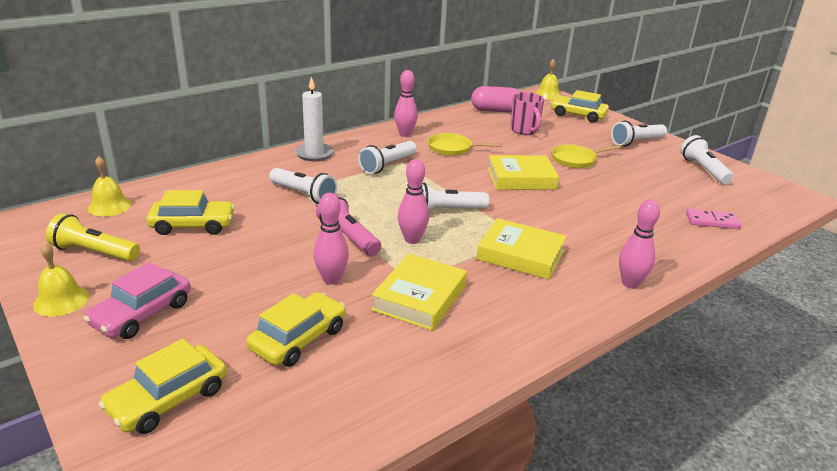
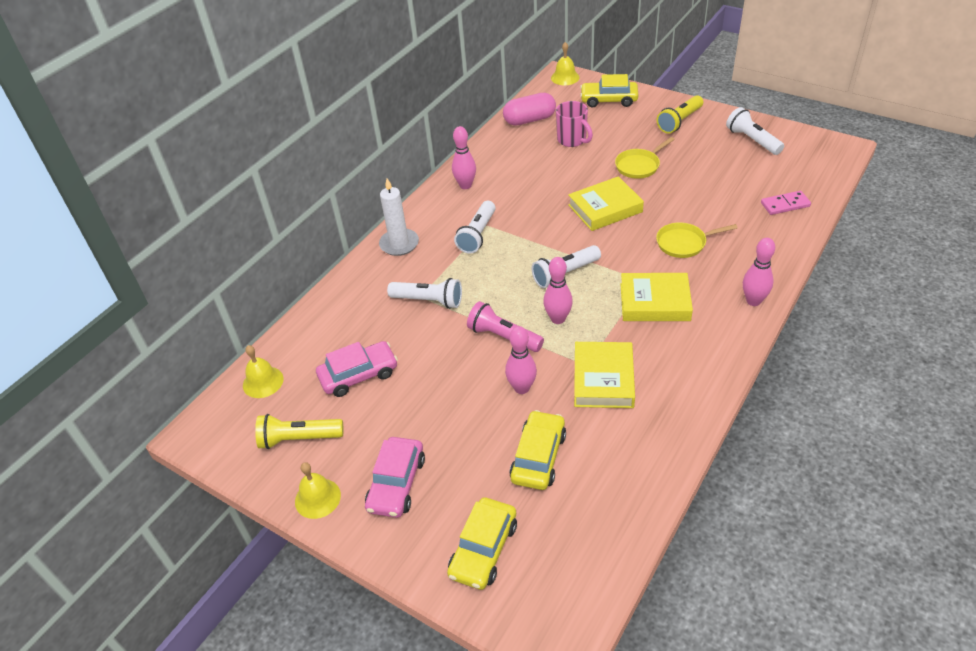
camera: 15 degrees left, 15 degrees up
yellow car [146,190,235,235] -> pink car [316,341,398,397]
yellow pan [428,133,502,156] -> yellow pan moved to [656,222,738,258]
white flashlight [611,121,667,146] -> yellow flashlight [657,95,703,134]

